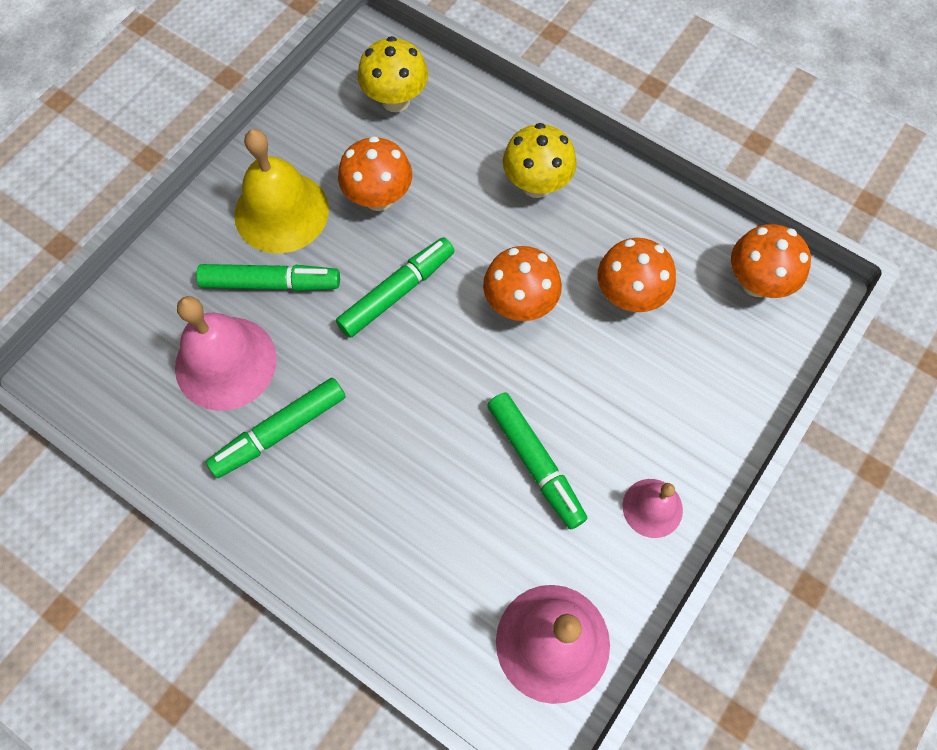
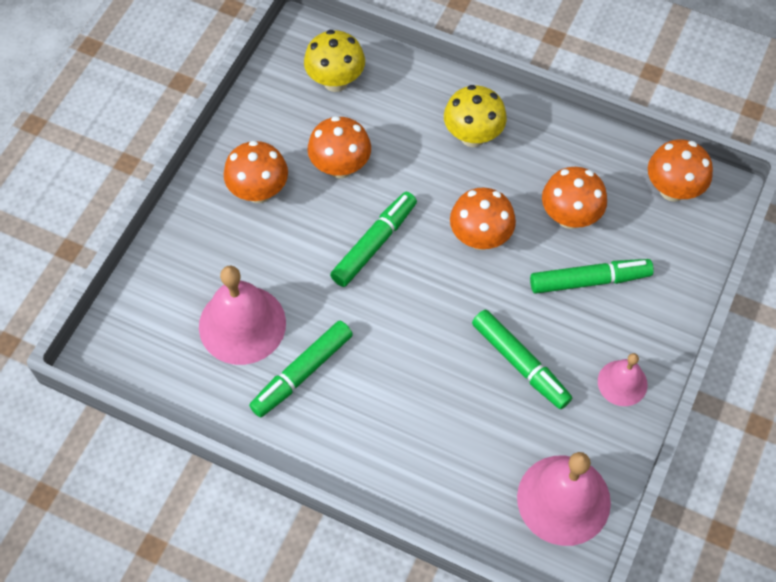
camera: 10 degrees left, 5 degrees down
green marker [196,264,340,291] -> green marker moved to [530,259,654,294]
yellow bell [234,129,329,253] -> orange mushroom [224,141,288,203]

